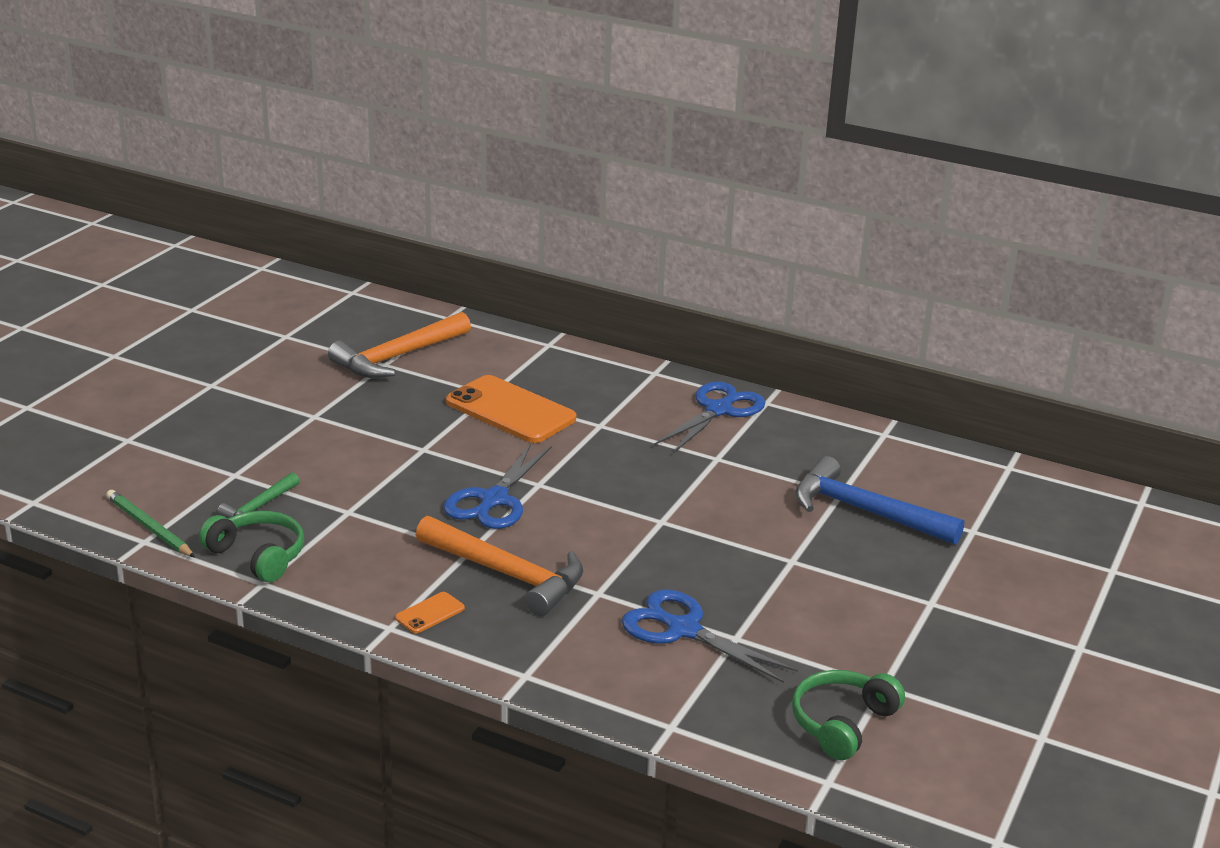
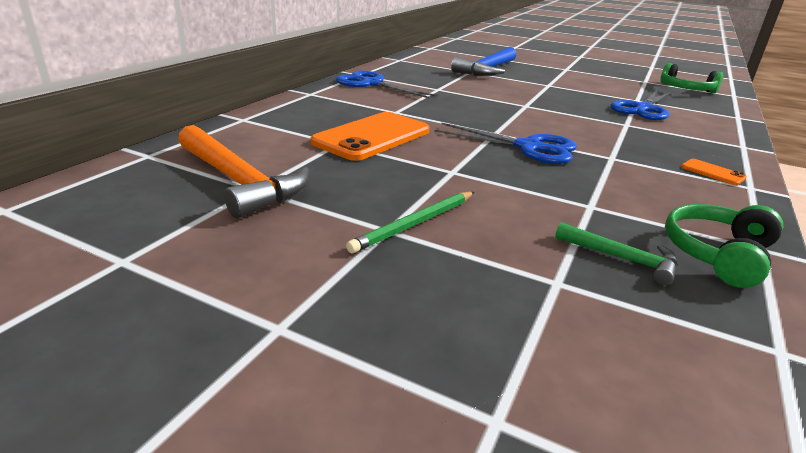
camera: 90 degrees left, 0 degrees up
green pencil [106,490,195,557] -> green pencil moved to [346,192,474,253]
orange hammer [416,516,583,616] -> none

